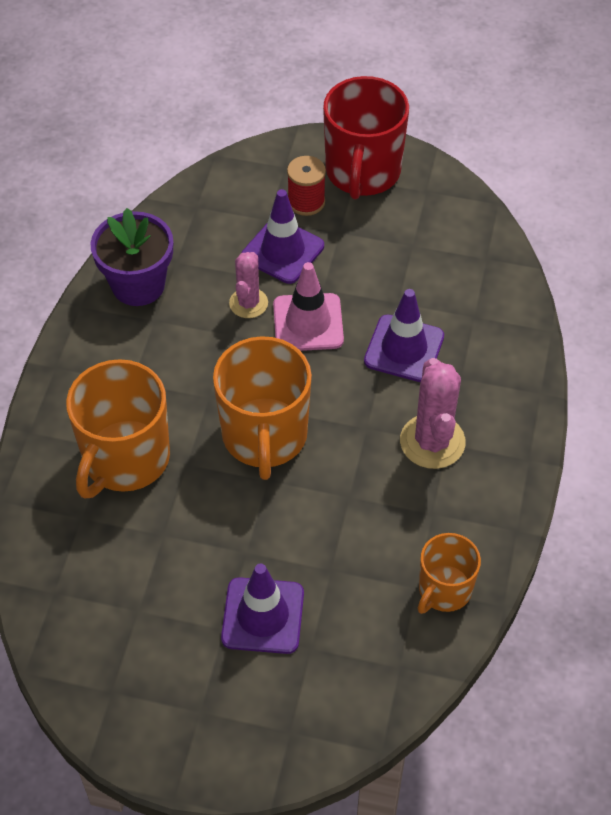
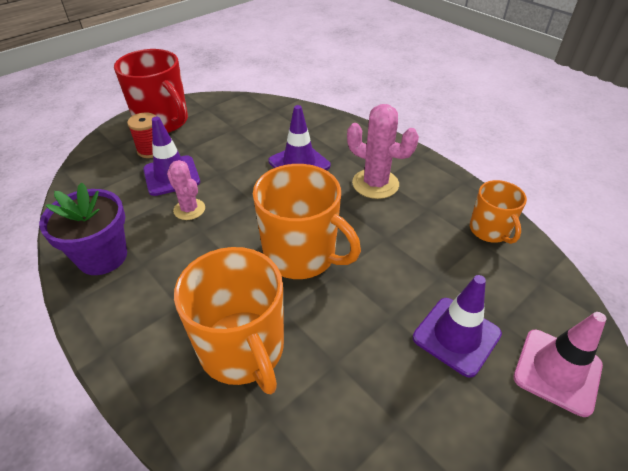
camera: 55 degrees left, 10 degrees down
pink traffic cone [273,262,344,351] -> pink traffic cone moved to [513,312,606,417]

